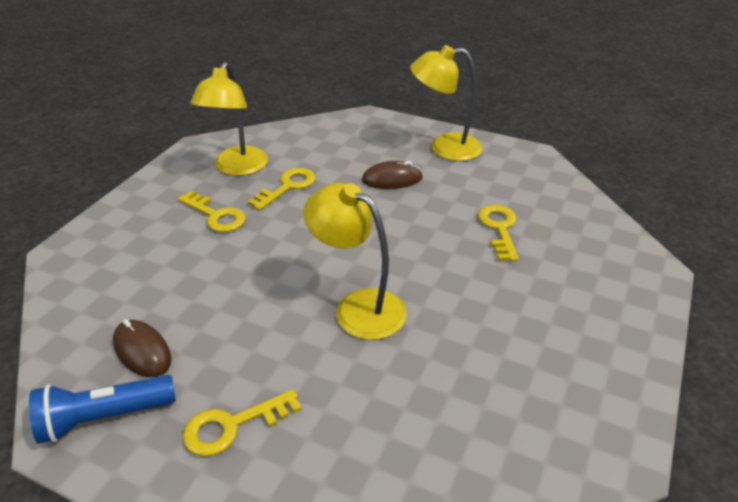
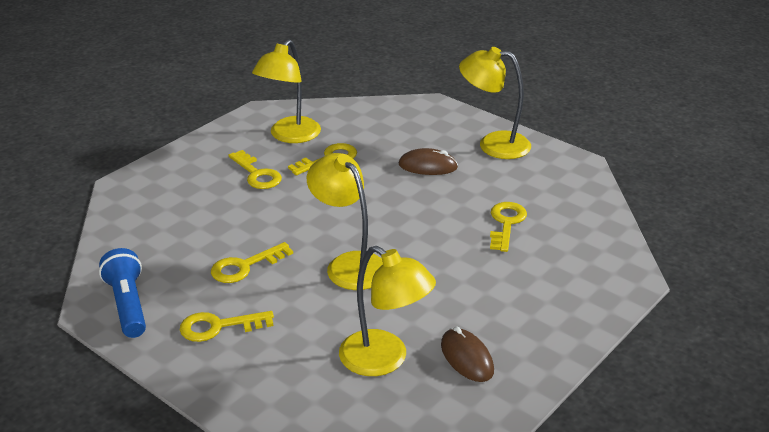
camera: 15 degrees right, 5 degrees down
blue flashlight [29,375,176,444] -> blue flashlight turned 75 degrees clockwise [99,248,146,338]
brown mouse [113,319,172,377] -> brown mouse moved to [441,326,494,382]
none -> yellow key [211,242,293,283]
none -> yellow lamp [339,246,436,376]

